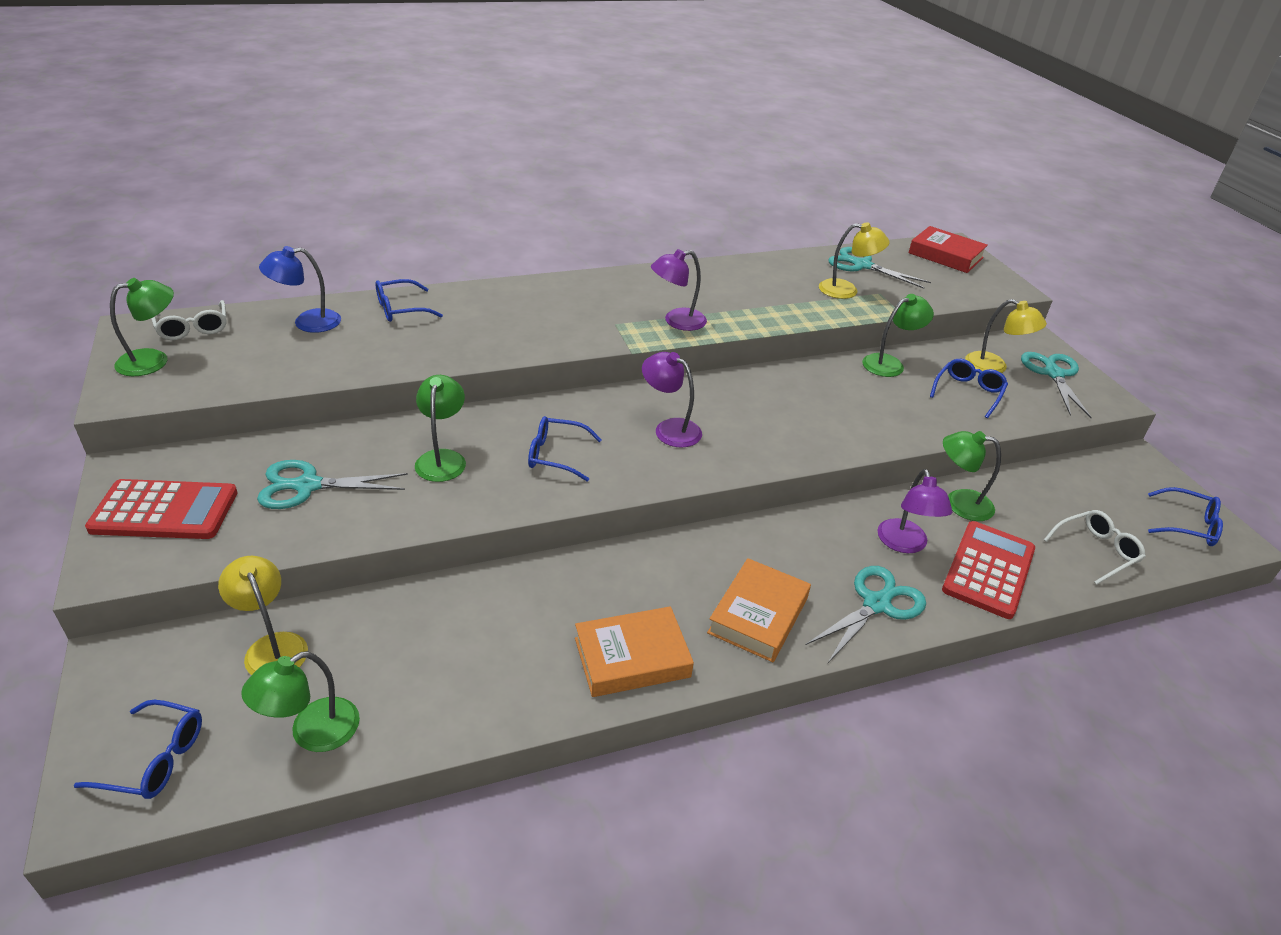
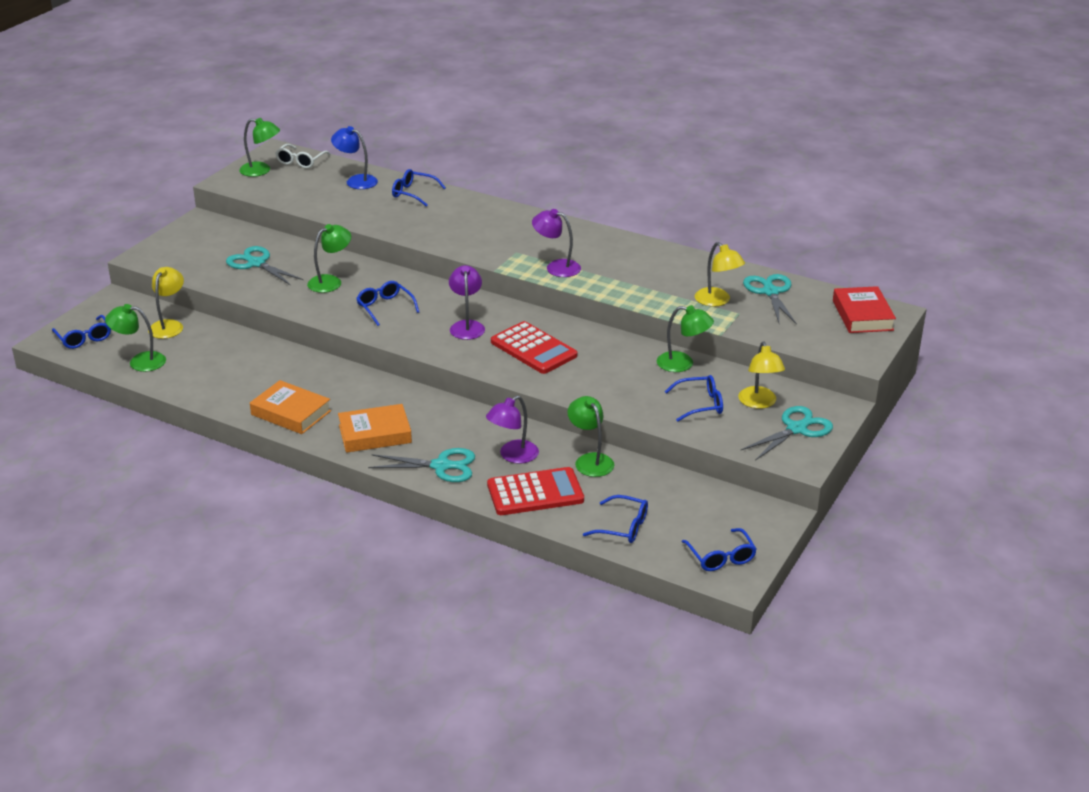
camera: 50 degrees right, 5 degrees down
red calculator [85,479,238,539] -> red calculator moved to [491,321,577,374]
white glasses [1044,510,1146,585] -> blue glasses [583,495,648,543]

